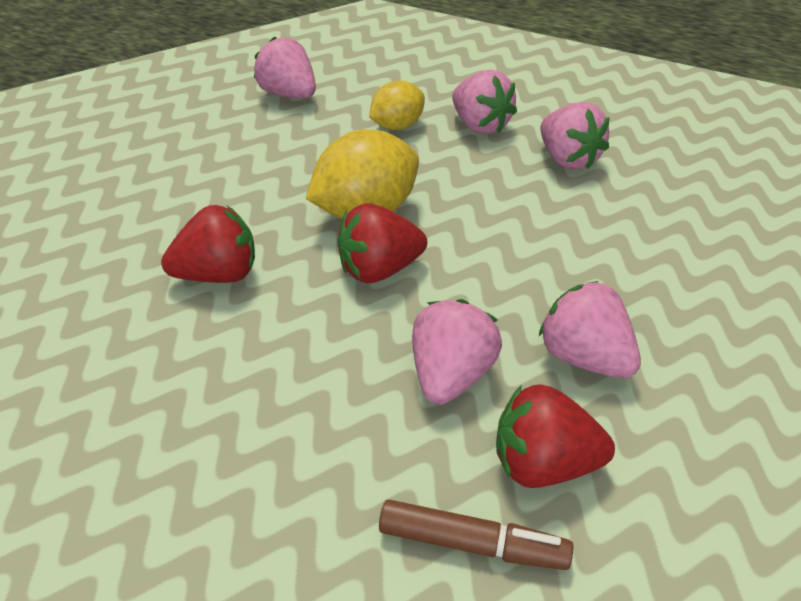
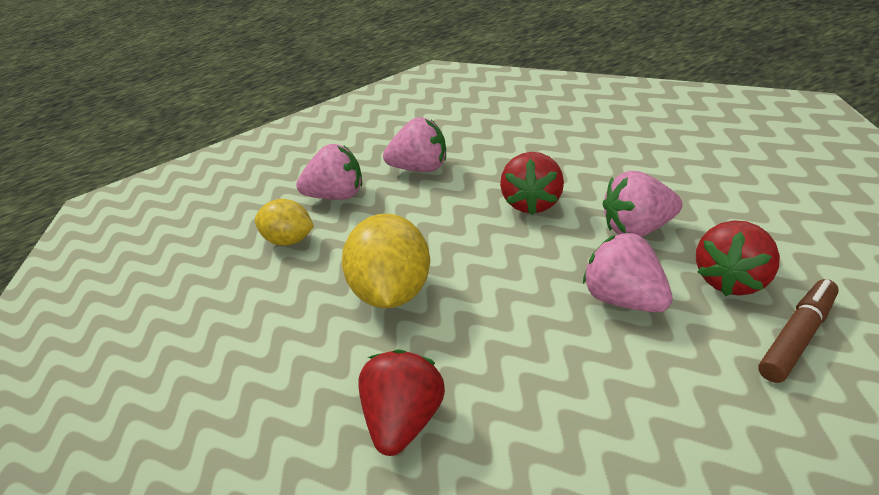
camera: 55 degrees left, 5 degrees down
pink strawberry [254,36,316,99] -> none
red strawberry [338,203,427,283] -> red strawberry moved to [500,152,564,215]
yellow lemon [369,81,425,130] -> yellow lemon turned 60 degrees counterclockwise [255,199,314,246]

